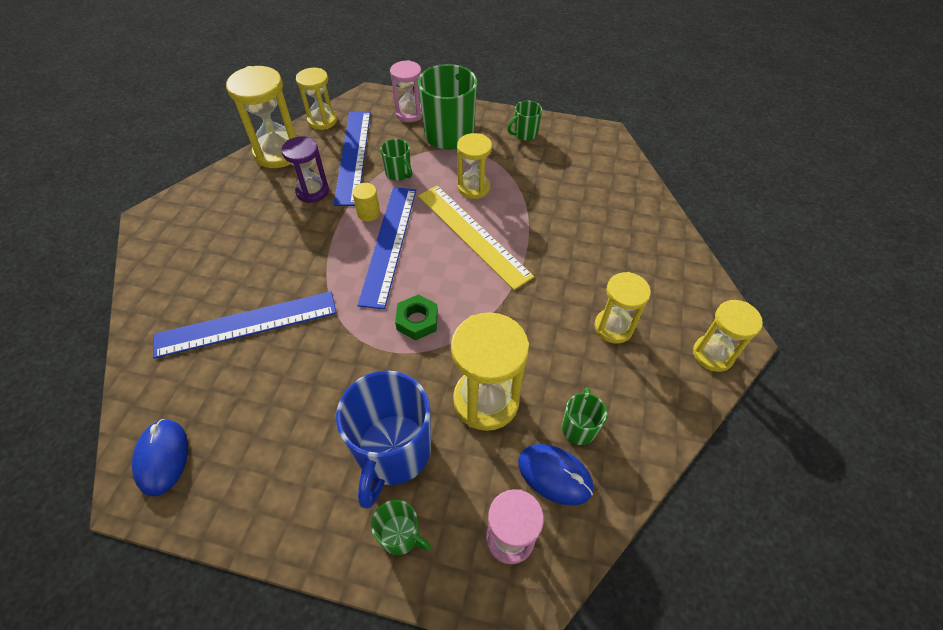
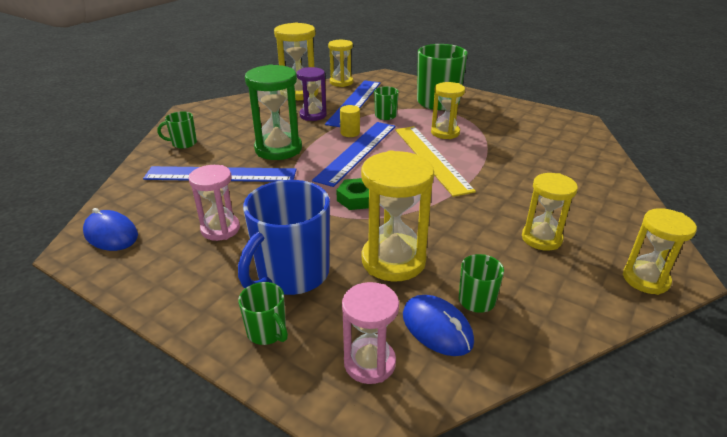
camera: 20 degrees right, 20 degrees down
blue mouse [132,419,188,496] -> blue mouse turned 60 degrees counterclockwise [83,208,138,251]
pink hourglass [390,60,422,122] -> pink hourglass moved to [189,165,240,241]
green mug [507,101,542,141] -> green mug moved to [157,111,197,149]
none -> green hourglass [245,64,302,160]

